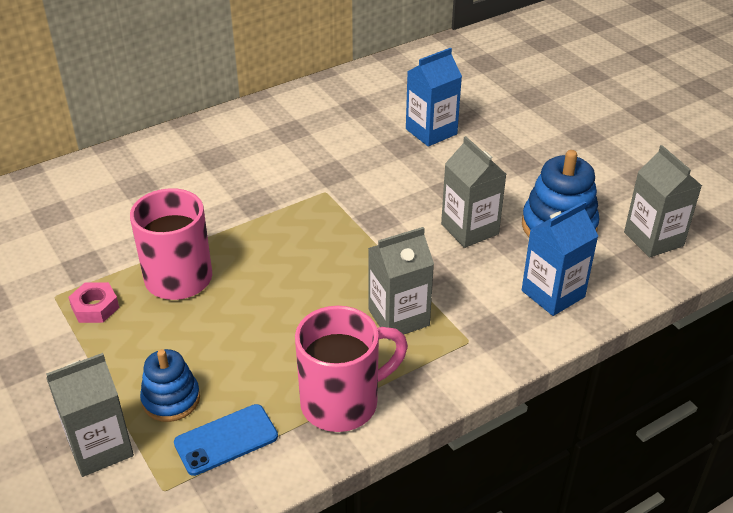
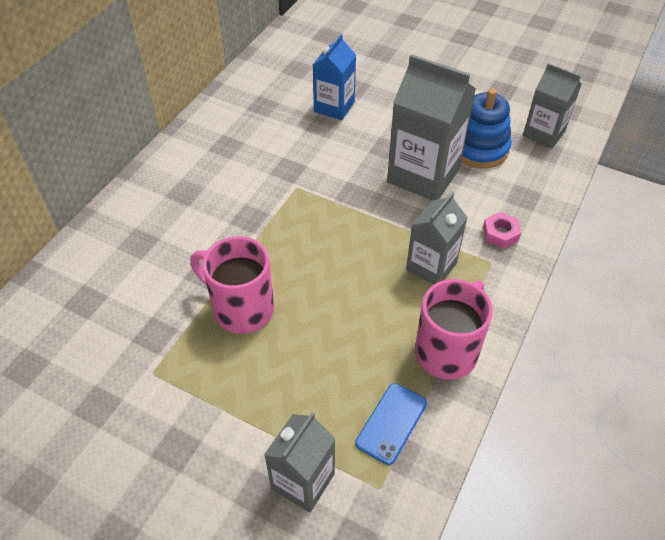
camera: 30 degrees left, 10 degrees up
pink nut [68,282,119,323] -> pink nut moved to [483,212,521,248]
blue stacking toy [140,349,200,422] -> none
grey carton [441,136,506,248] -> grey carton [387,54,476,201], size x1.62
blue carton [522,201,598,316] -> none

